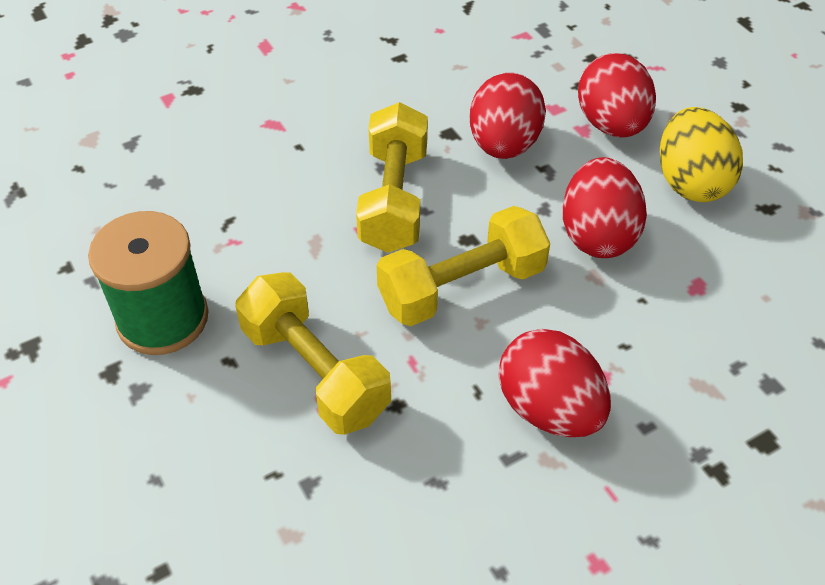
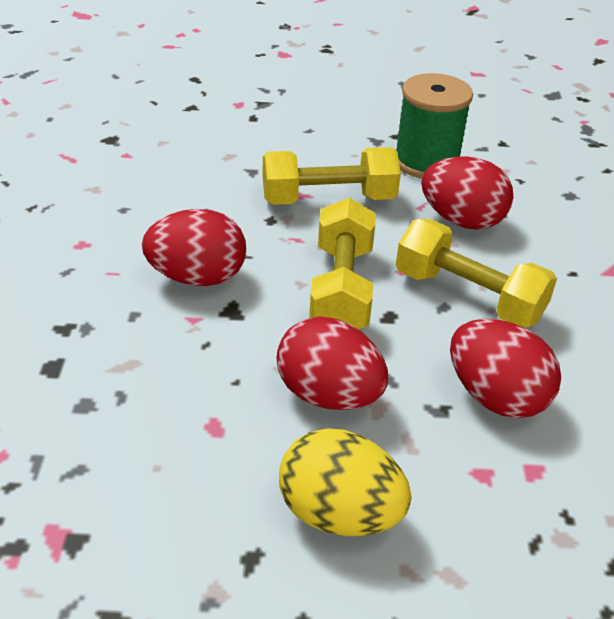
camera: 120 degrees right, 10 degrees down
red egg [578,53,656,138] -> red egg moved to [421,156,514,230]

